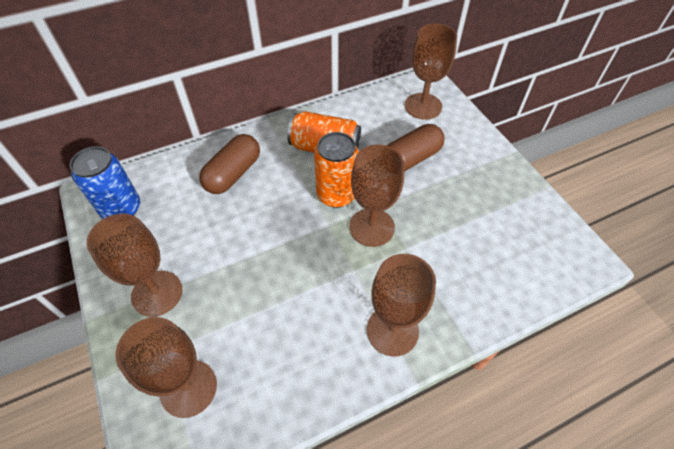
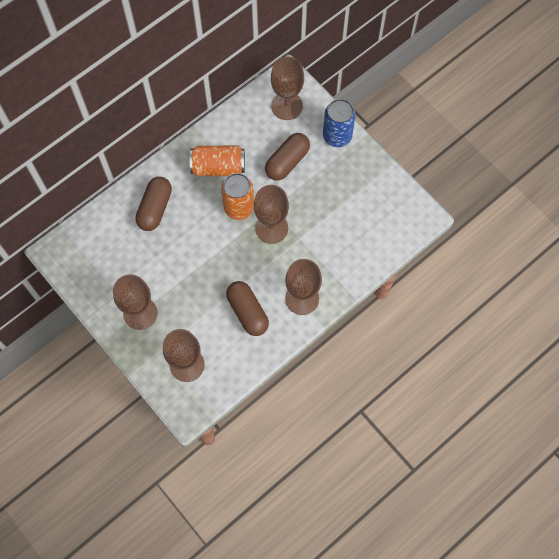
camera: 15 degrees left, 15 degrees up
blue can [70,146,140,219] -> blue can moved to [323,99,356,147]
none -> brown capsule [226,281,269,336]

